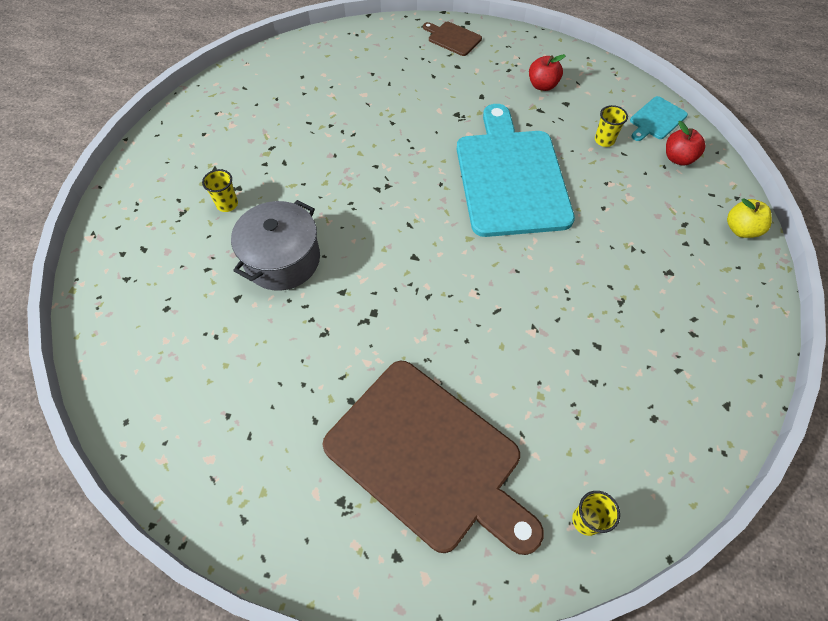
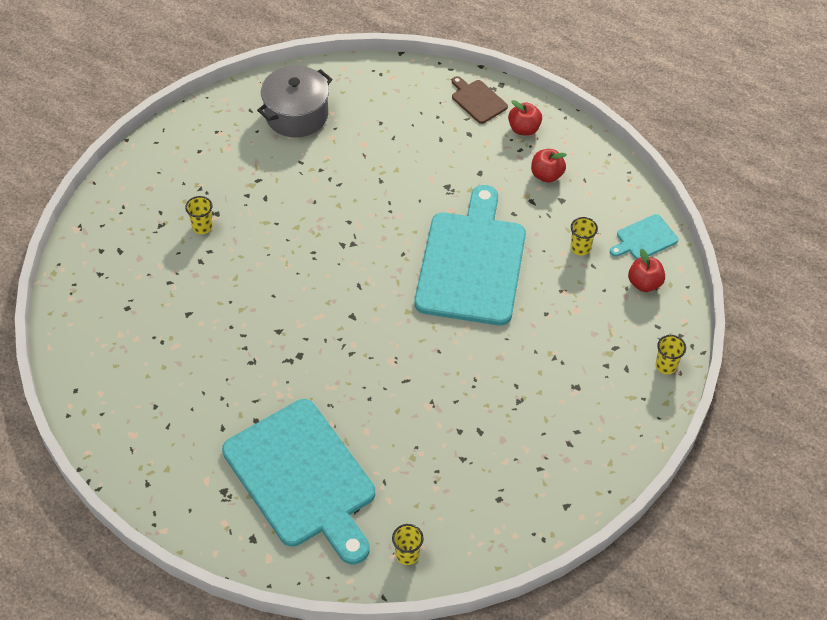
camera: 15 degrees right, 5 degrees down
grey pot [231,200,320,291] -> grey pot moved to [257,66,332,137]
brown cutting board [322,360,544,555] -> turquoise cutting board [222,399,375,564]
yellow apple [727,198,772,238] -> yellow cup [656,335,686,374]
none -> red apple [508,100,542,136]

